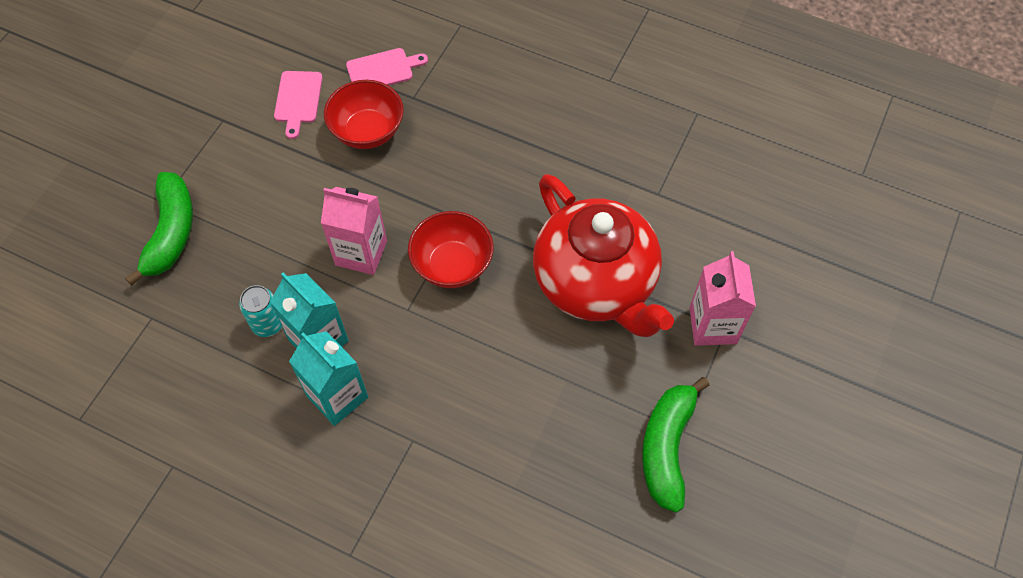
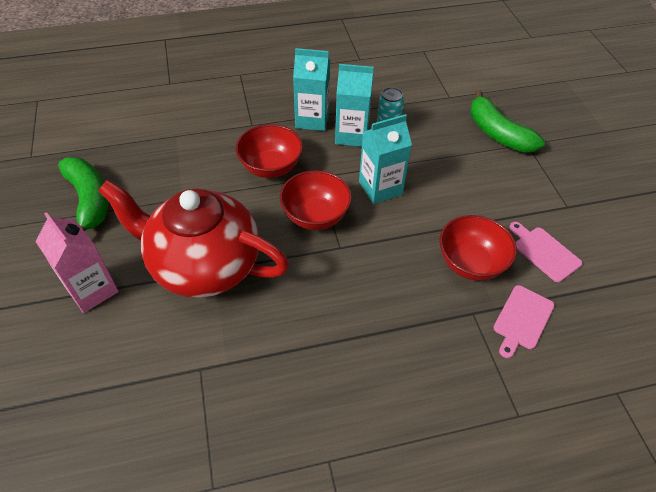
camera: 140 degrees right, 10 degrees down
pink carton [321,187,387,275] -> turquoise carton [359,114,412,204]
none -> red bowl [236,124,303,178]

